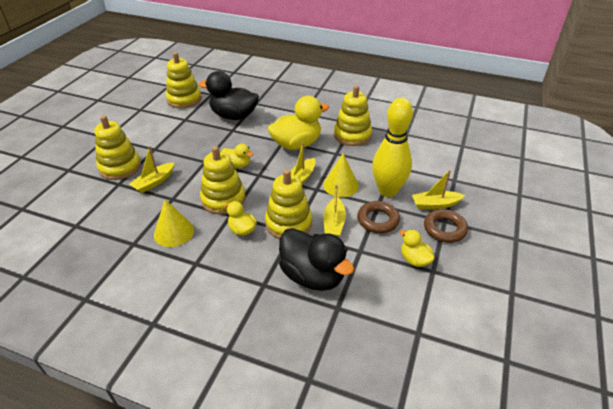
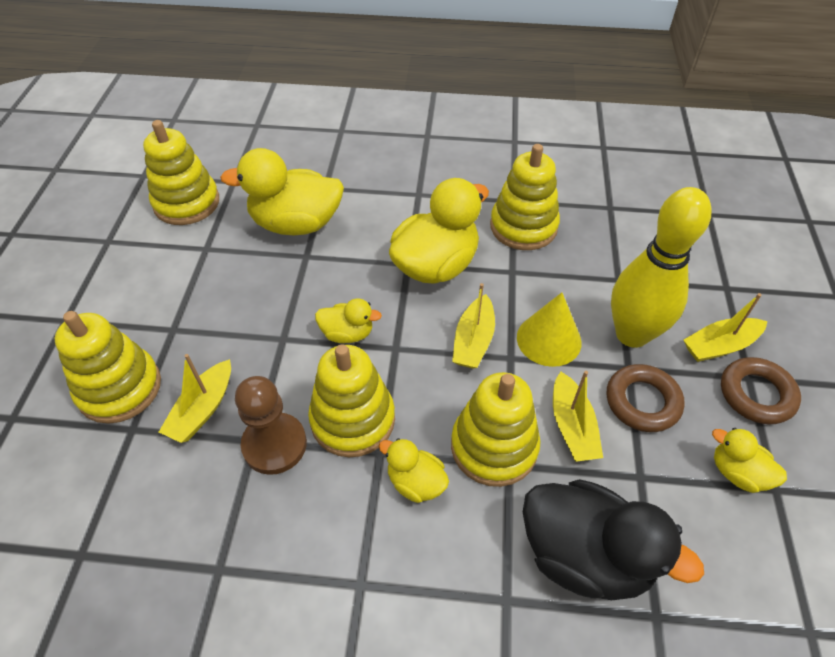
camera: 15 degrees left, 10 degrees up
yellow cone [154,199,194,247] -> none
black duck [198,71,259,120] -> yellow duck [220,148,344,235]
none -> brown pawn [235,376,307,475]

